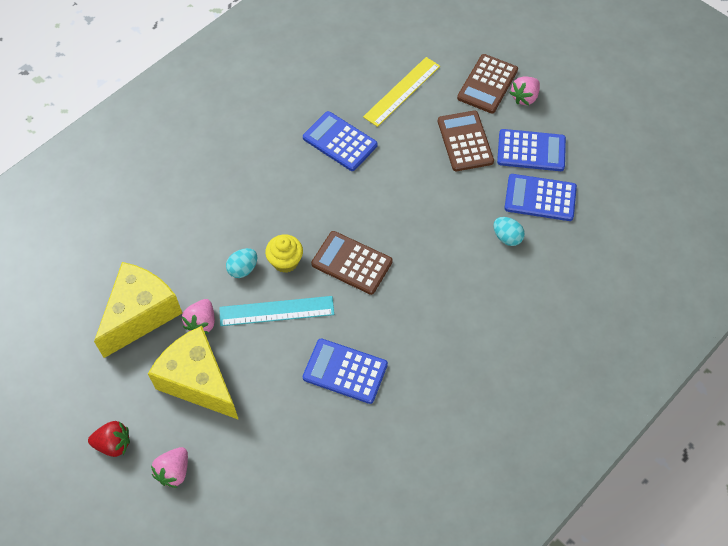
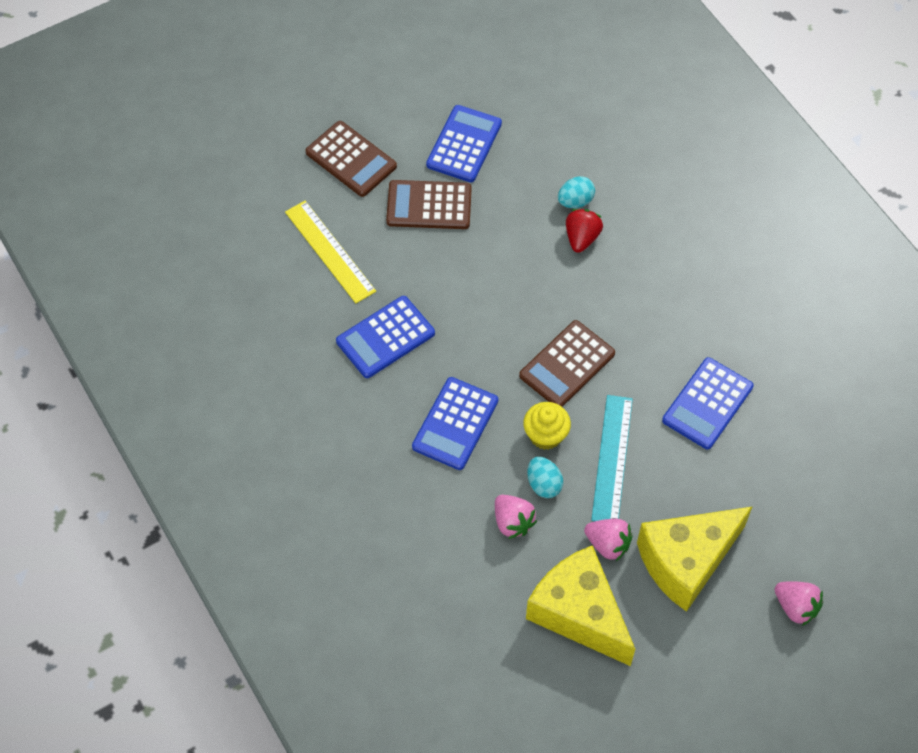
camera: 75 degrees left, 0 degrees up
red strawberry [88,421,130,457] -> red strawberry moved to [566,209,603,253]
blue calculator [504,174,577,221] -> blue calculator moved to [412,377,498,470]
pink strawberry [509,77,540,105] -> pink strawberry moved to [495,495,537,539]

